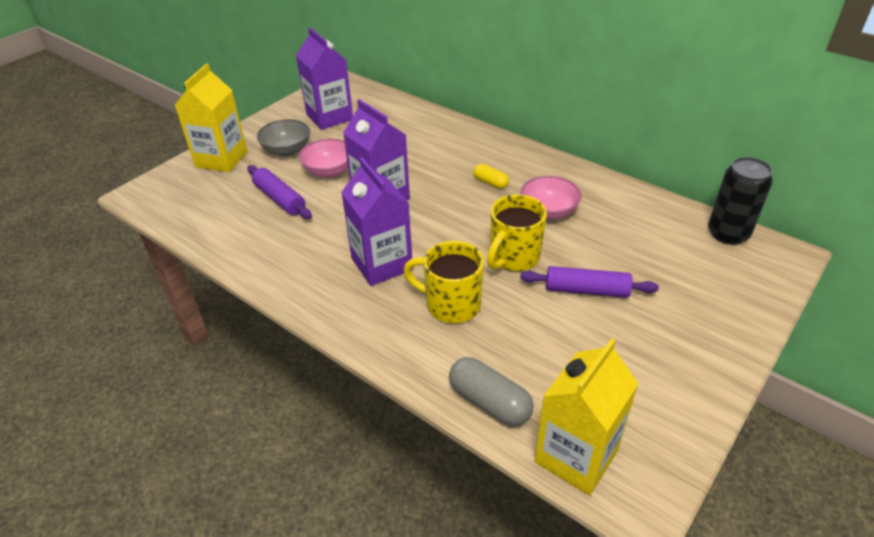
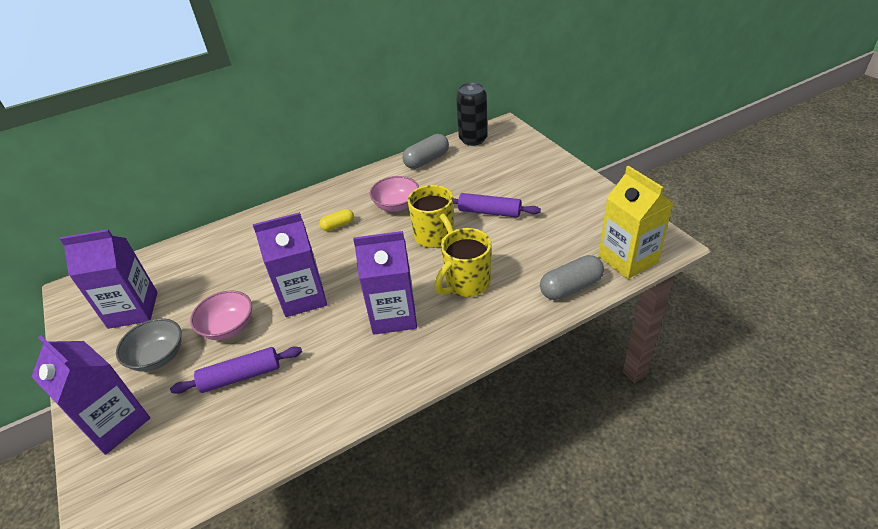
camera: 65 degrees left, 0 degrees up
yellow carton [174,63,248,172] -> purple carton [32,335,150,455]
purple rolling pin [520,266,659,298] -> purple rolling pin turned 75 degrees clockwise [453,193,541,218]
none -> grey capsule [402,134,449,169]

